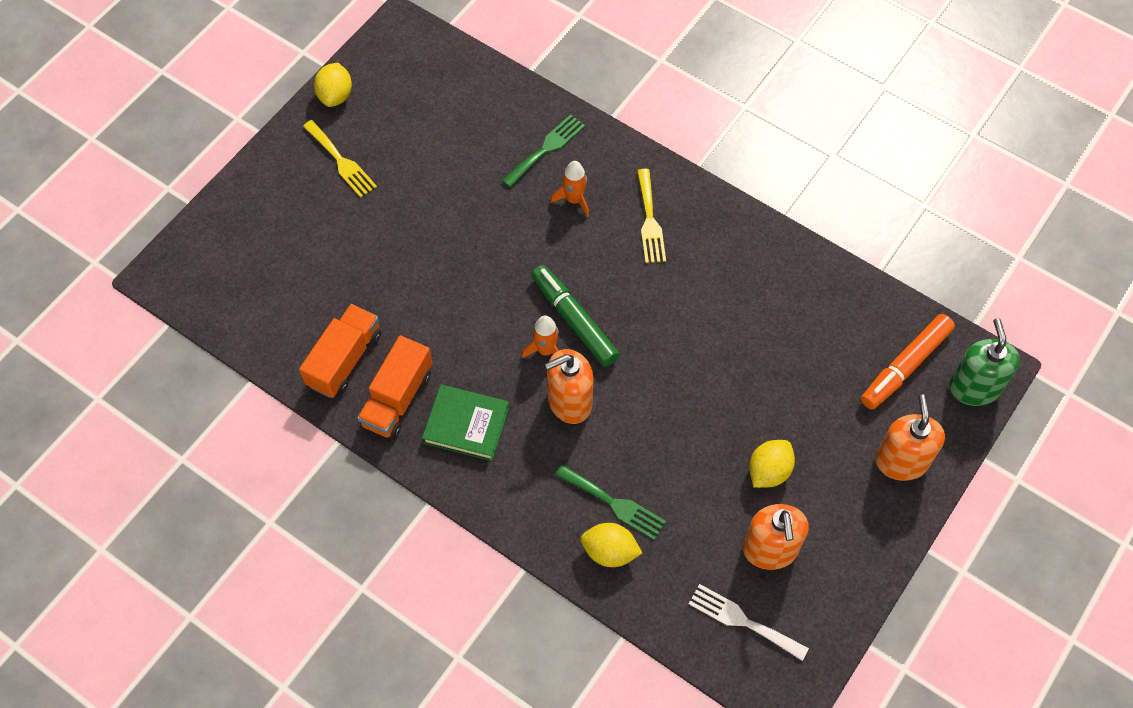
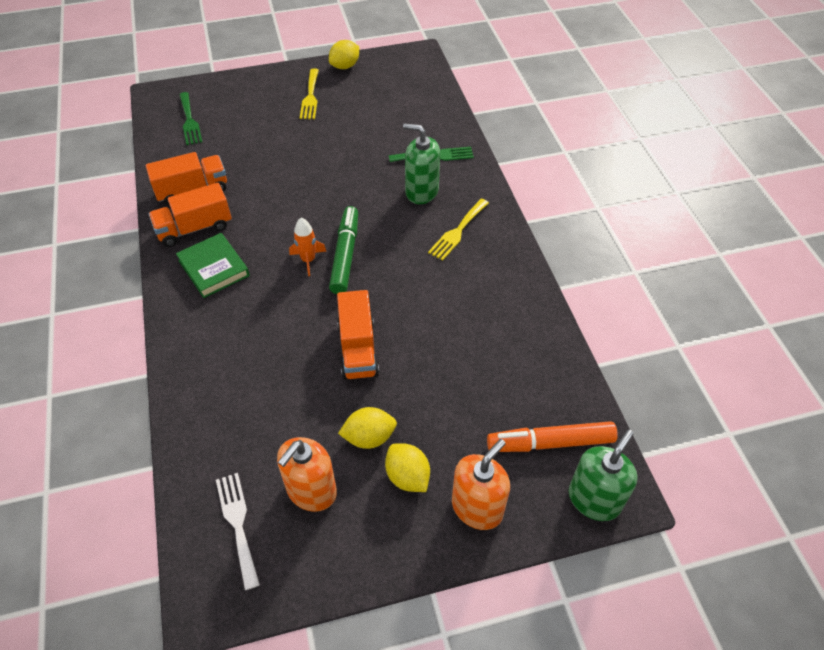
camera: 40 degrees right, 10 degrees down
orange soap dispenser [545,349,594,424] -> none
orange rocket [551,161,589,217] -> green soap dispenser [403,123,440,204]
green fork [555,464,666,540] -> green fork moved to [179,92,202,145]
yellow lemon [581,523,642,567] -> yellow lemon moved to [385,443,430,492]
none -> orange truck [337,290,379,380]

